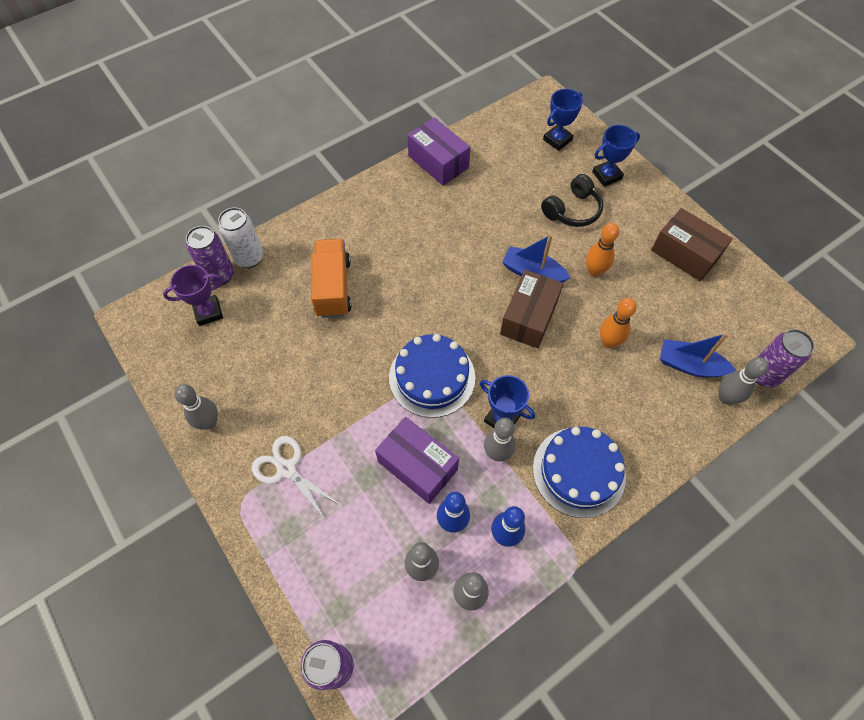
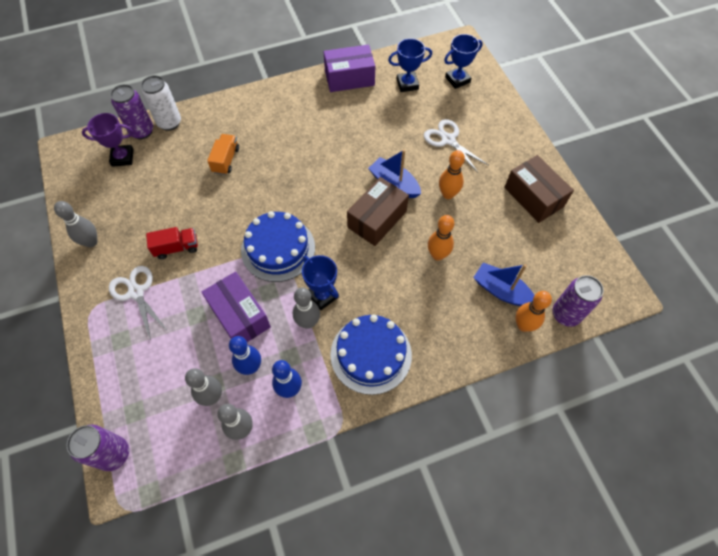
camera: 15 degrees right, 0 degrees up
orange truck [311,239,351,318] -> orange truck [207,134,239,175], size x0.63
purple box [407,117,470,186] -> purple box turned 75 degrees counterclockwise [324,44,375,92]
black headphones [541,174,603,227] -> white scissors [424,119,488,173]
blue trophy [592,125,640,187] -> blue trophy moved to [388,38,432,92]
grey bowling pin [719,357,769,404] -> orange bowling pin [516,291,552,332]
none -> red truck [146,227,198,259]

